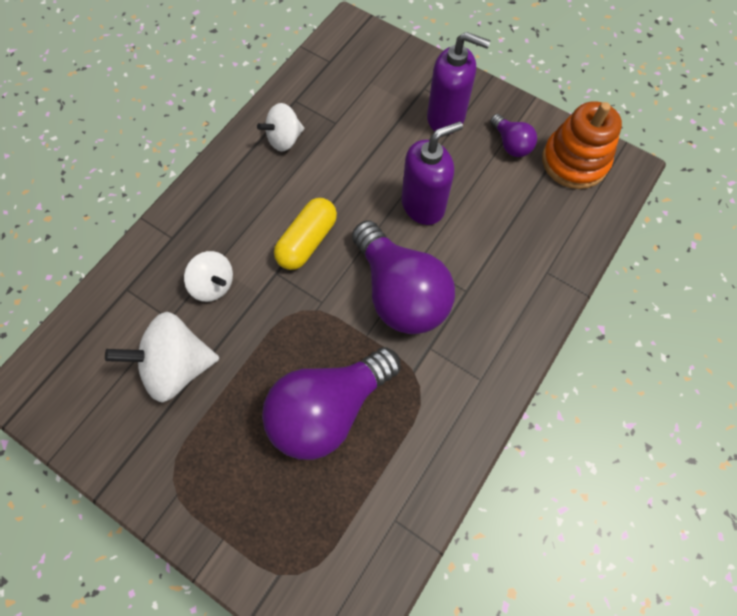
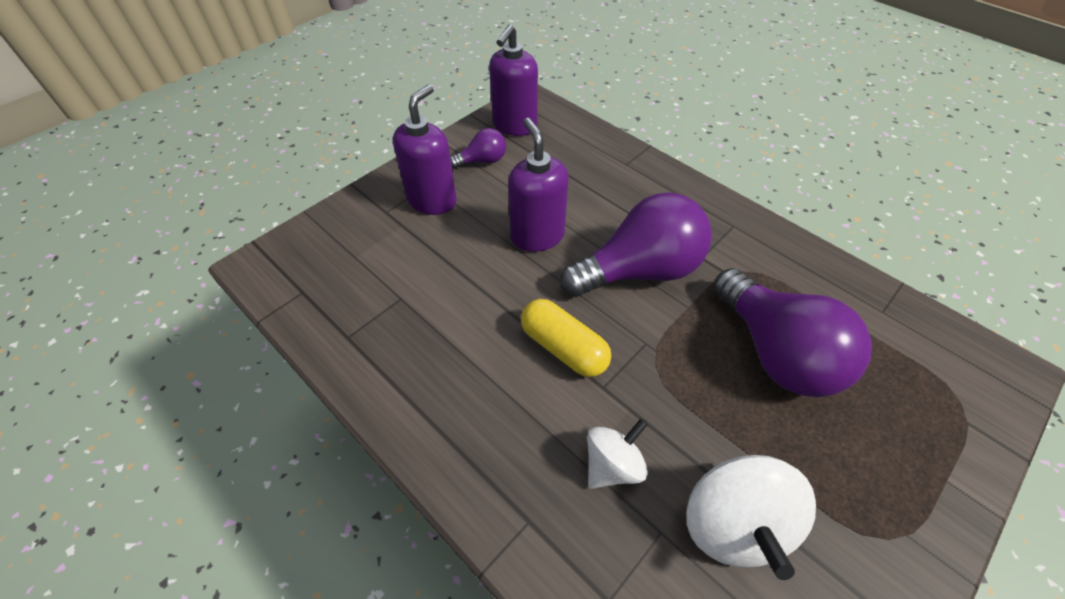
camera: 80 degrees left, 15 degrees down
white spinning top [257,103,304,151] -> none
orange stacking toy [542,101,622,189] -> purple soap dispenser [489,24,538,136]

